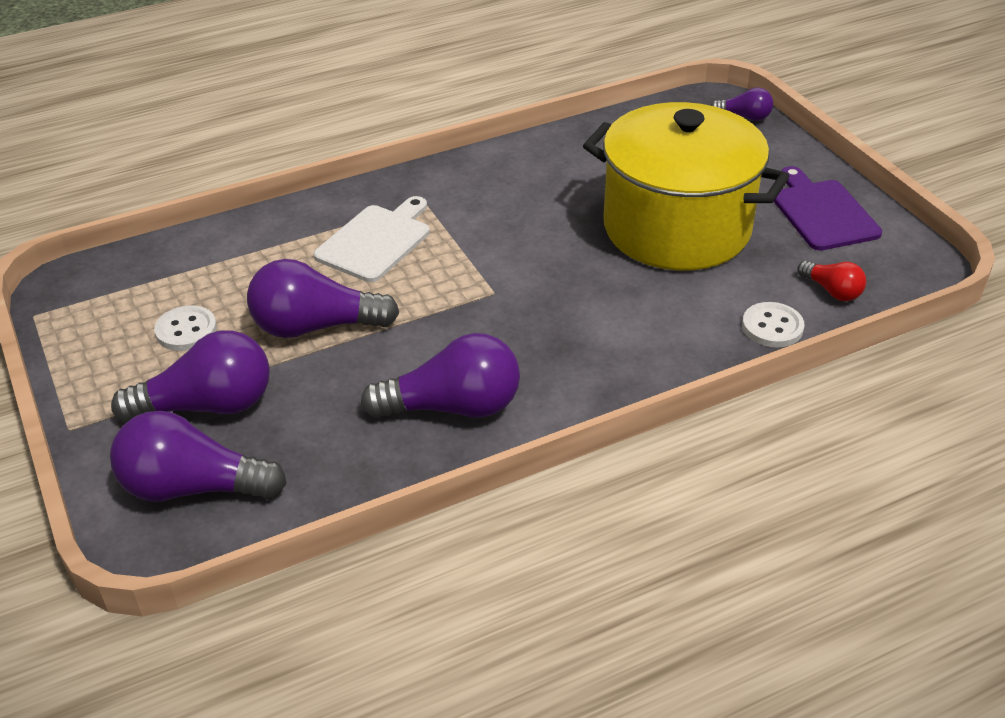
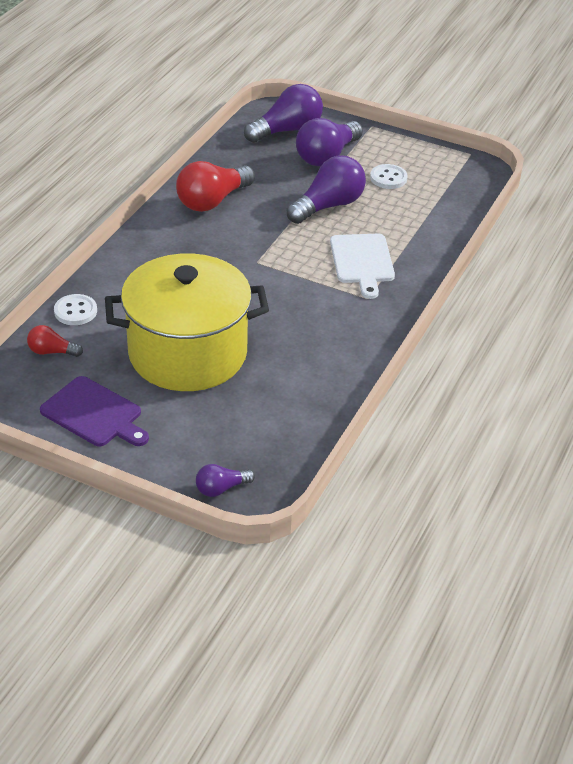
camera: 140 degrees right, 0 degrees up
purple light bulb [361,333,520,419] -> red light bulb [176,161,255,212]

